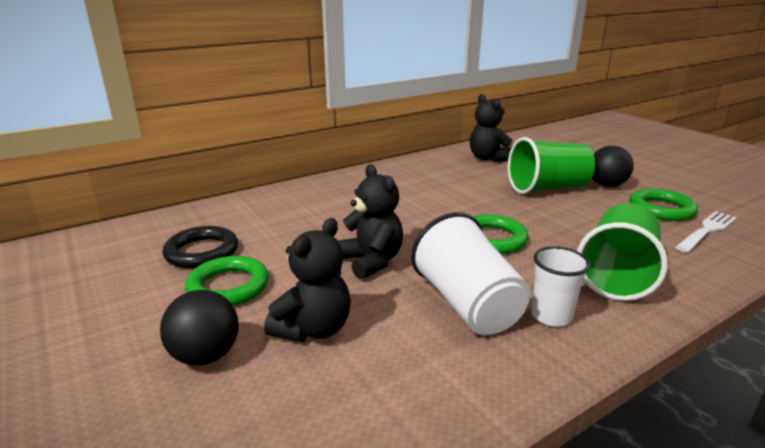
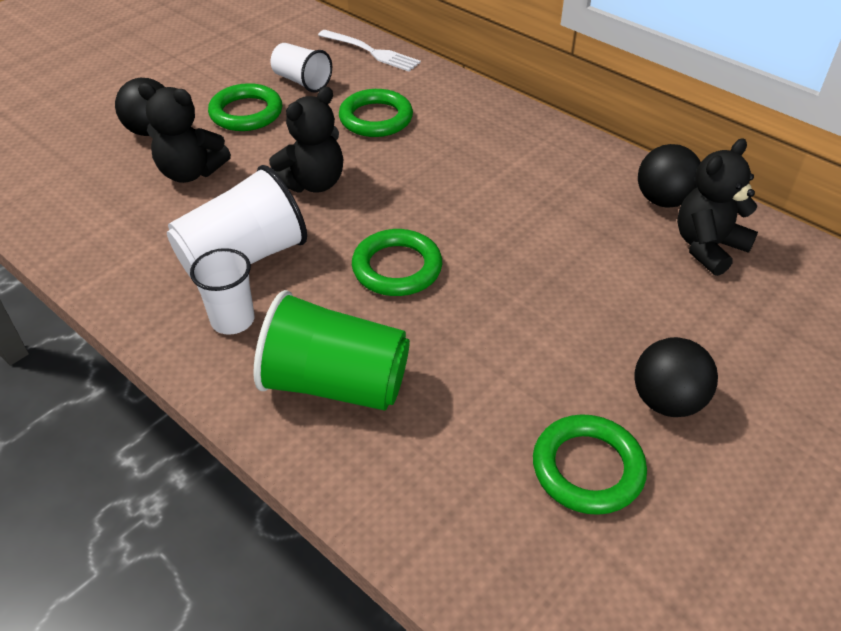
camera: 75 degrees right, 20 degrees up
black ring [162,226,238,269] -> white cup [271,43,332,92]
green cup [508,137,595,194] -> none
white fork [675,211,737,253] -> white fork moved to [318,30,421,72]
none -> green ring [339,89,413,137]
none -> black ball [638,144,701,208]

